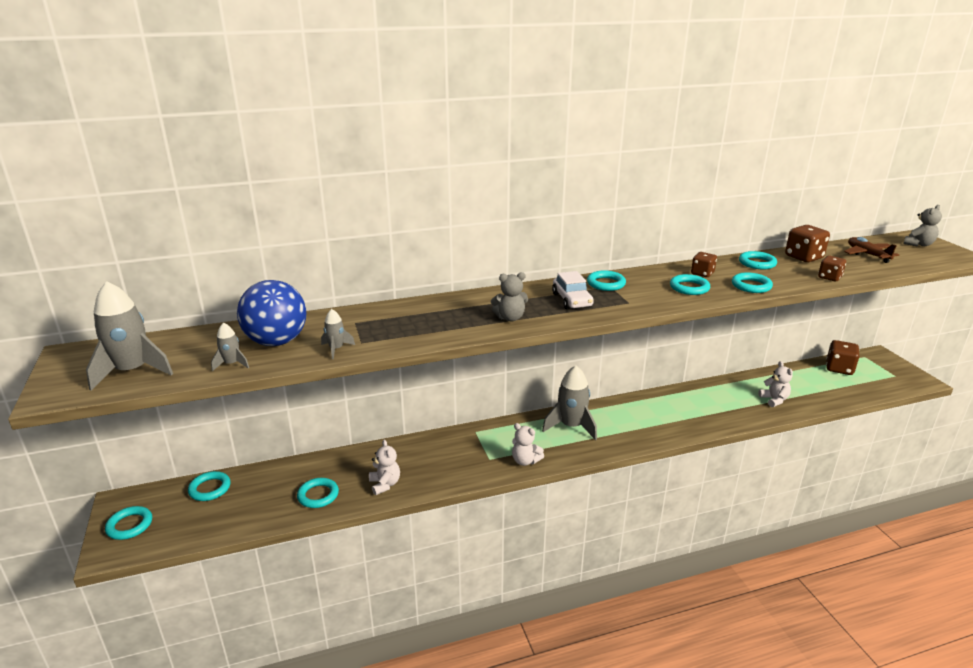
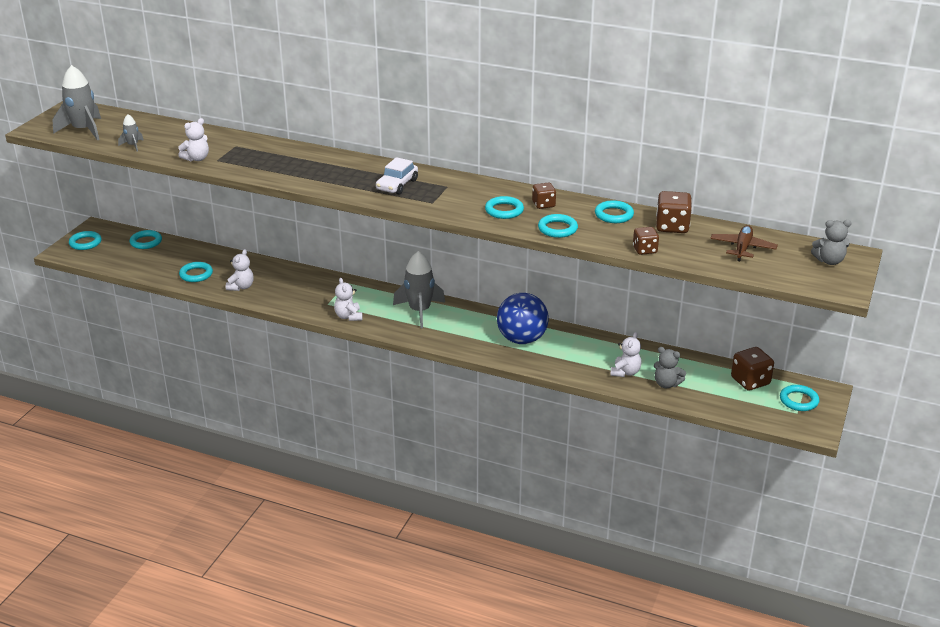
camera: 40 degrees right, 5 degrees up
blue ball [237,280,306,346] -> blue ball moved to [497,293,549,344]
grey rocket [321,309,355,359] -> white teddy bear [178,118,209,161]
grey teddy bear [491,272,528,321] -> grey teddy bear moved to [654,347,686,388]
turquoise ring [587,270,626,291] -> turquoise ring moved to [780,385,820,411]

